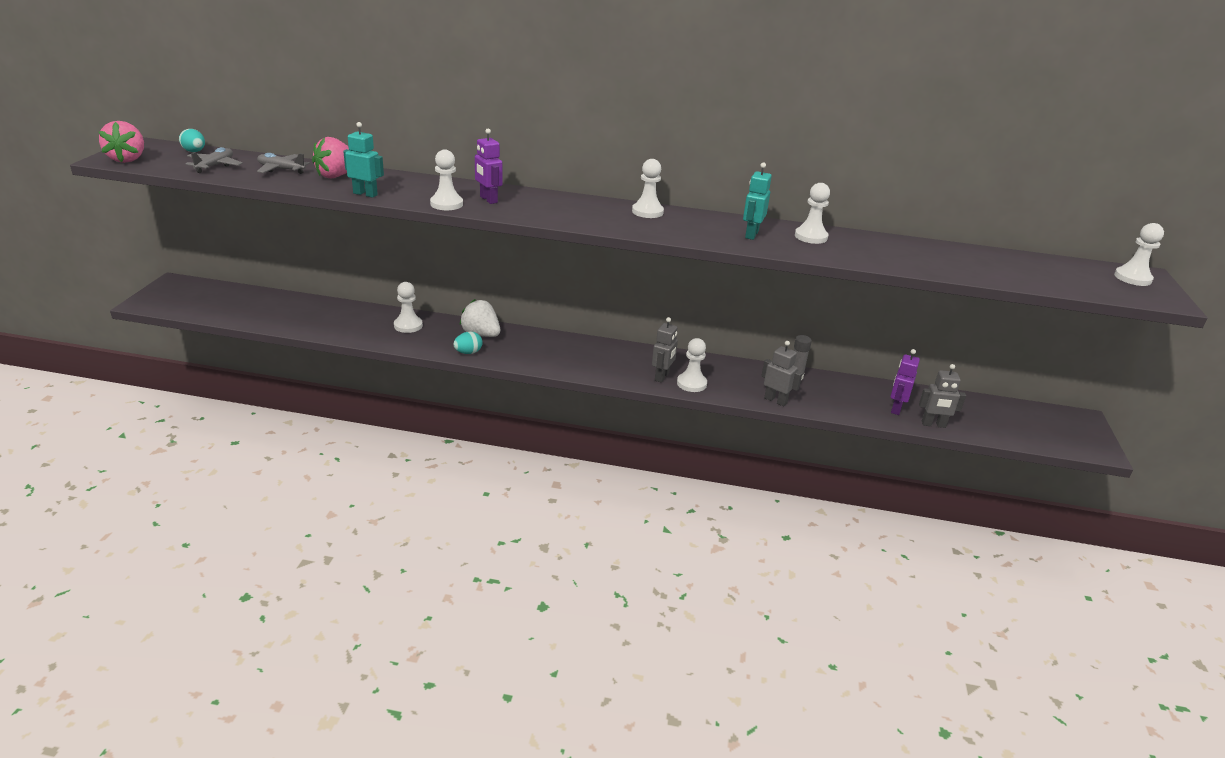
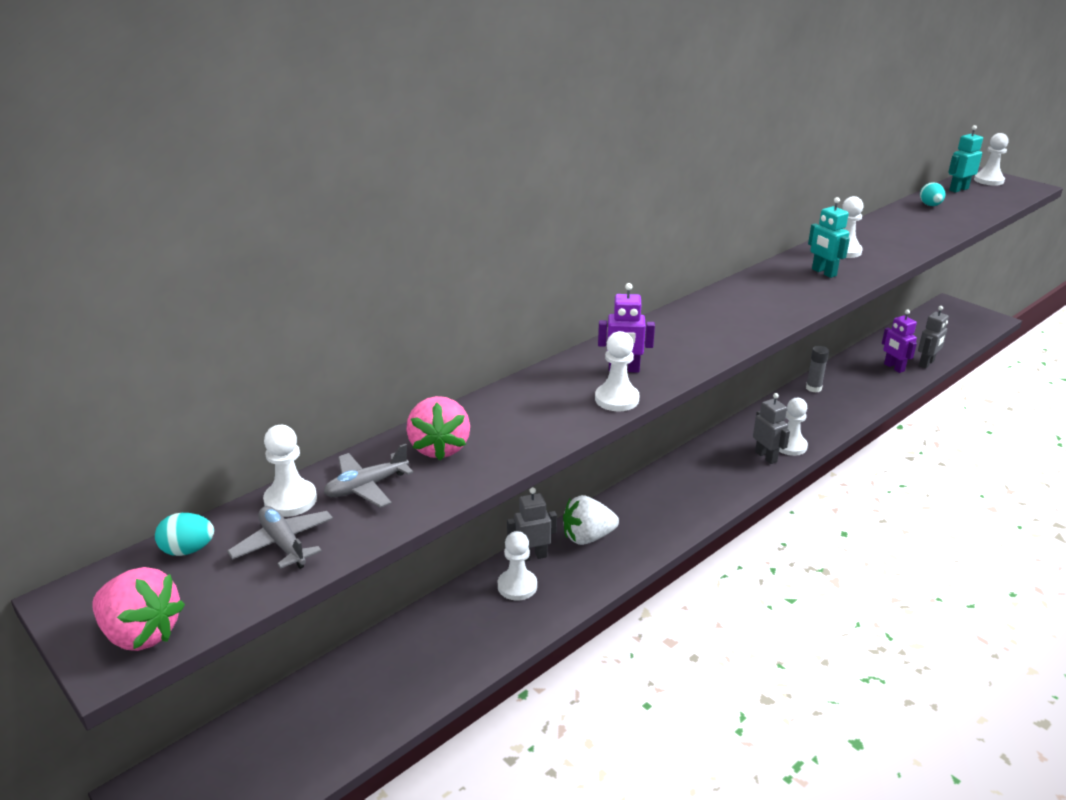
camera: 50 degrees left, 0 degrees up
turquoise robot [343,122,384,198] -> turquoise robot moved to [948,125,983,193]
turquoise egg [453,331,482,354] -> turquoise egg moved to [920,182,945,206]
white pawn [632,159,664,218] -> white pawn moved to [263,425,317,517]
grey robot [761,341,802,406] -> grey robot moved to [507,487,557,561]

